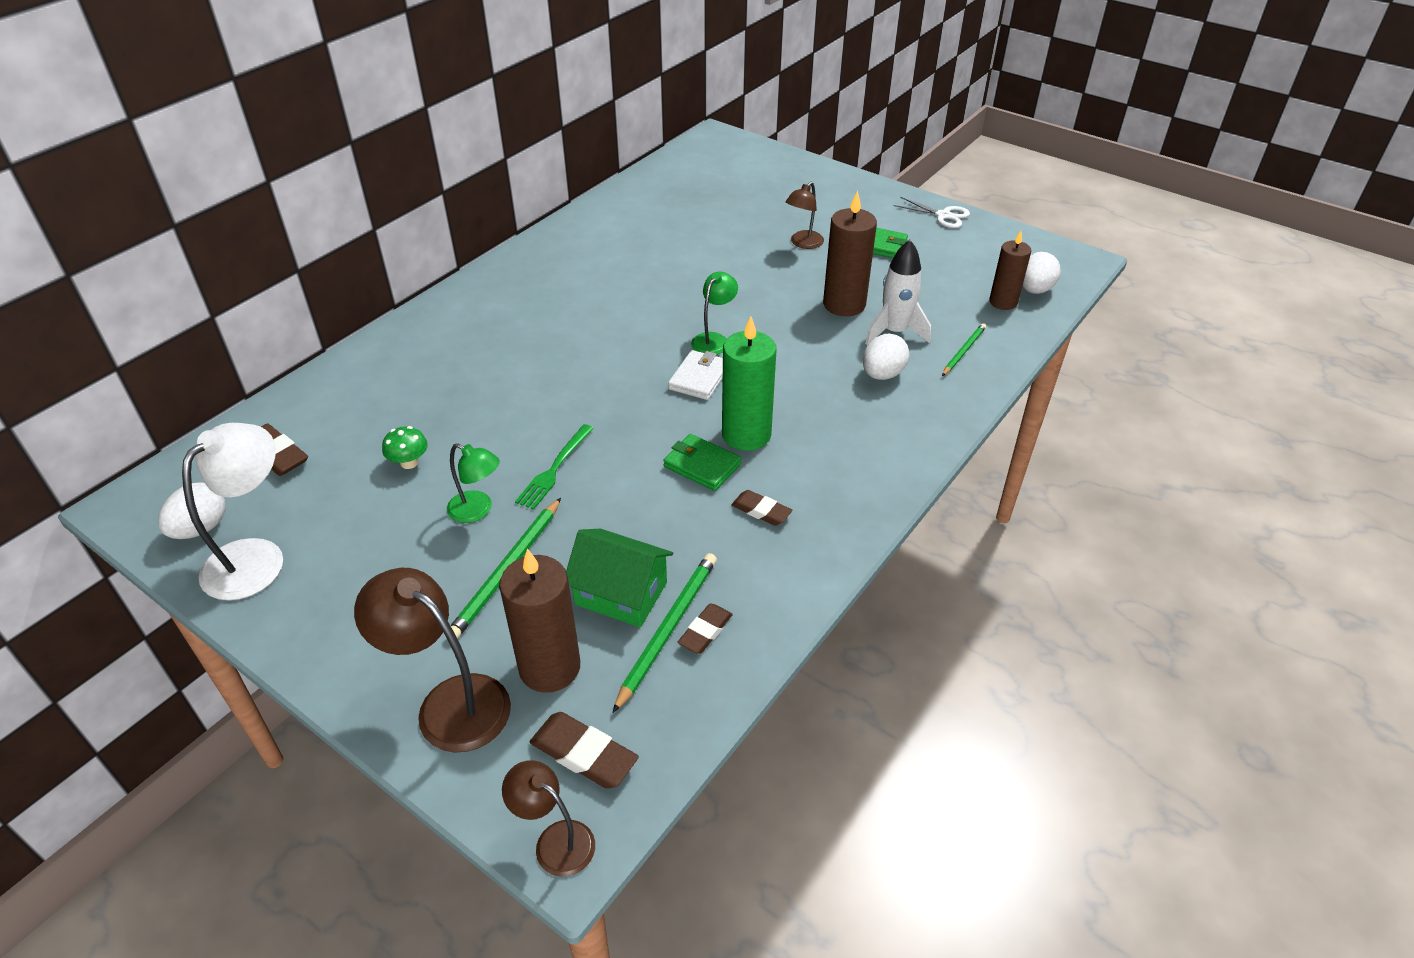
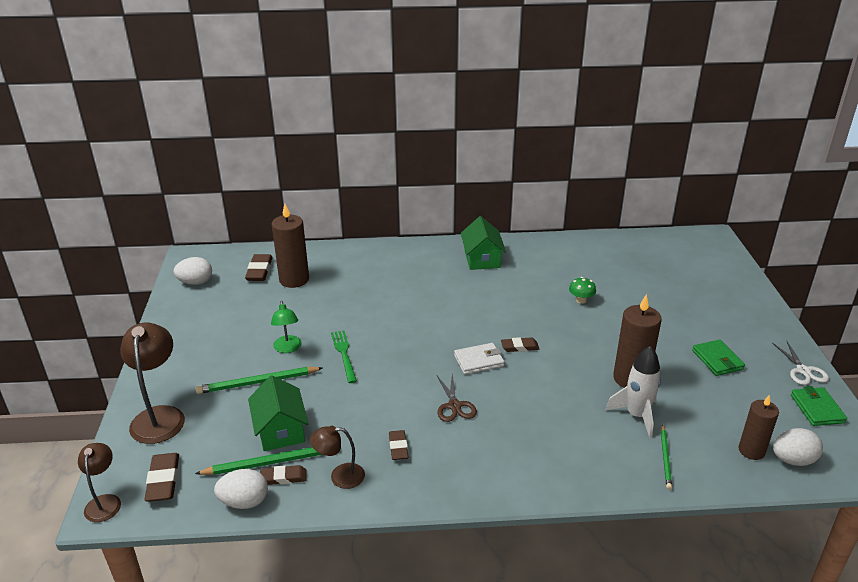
camera: 50 degrees right, 10 degrees down
white lamp [182,423,283,600] -> none
green mushroom [382,426,428,469] -> green mushroom moved to [569,277,596,304]
brown candle [499,548,580,693] -> brown candle moved to [272,204,309,288]
green fork [515,424,594,510] -> green fork turned 90 degrees clockwise [331,331,357,383]
green wallet [663,434,741,491] -> green wallet moved to [791,386,847,426]
green lamp [691,272,738,355] -> brown eraser [501,337,539,352]
green candle [722,316,777,451] -> brown scissors [437,373,477,422]
brown lamp [786,182,824,249] -> brown lamp moved to [310,426,365,489]
white egg [863,334,909,380] -> white egg moved to [214,469,268,509]
green pencil [942,323,986,376] -> green pencil turned 105 degrees clockwise [661,424,672,490]
none -> green house [461,216,506,270]

